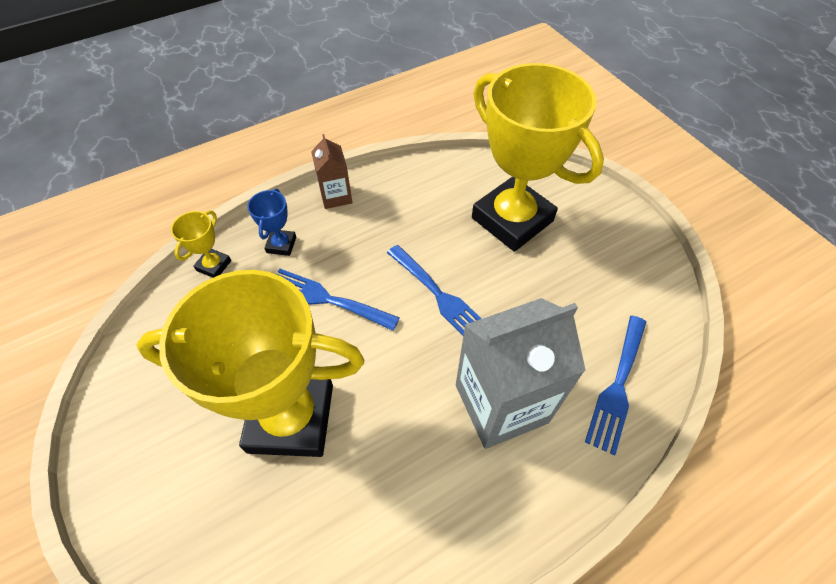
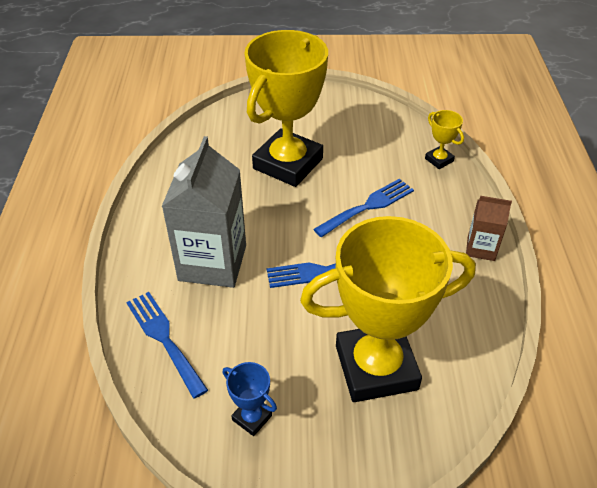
camera: 120 degrees right, 10 degrees down
blue trophy [247,188,296,256] -> blue trophy moved to [223,362,277,436]

